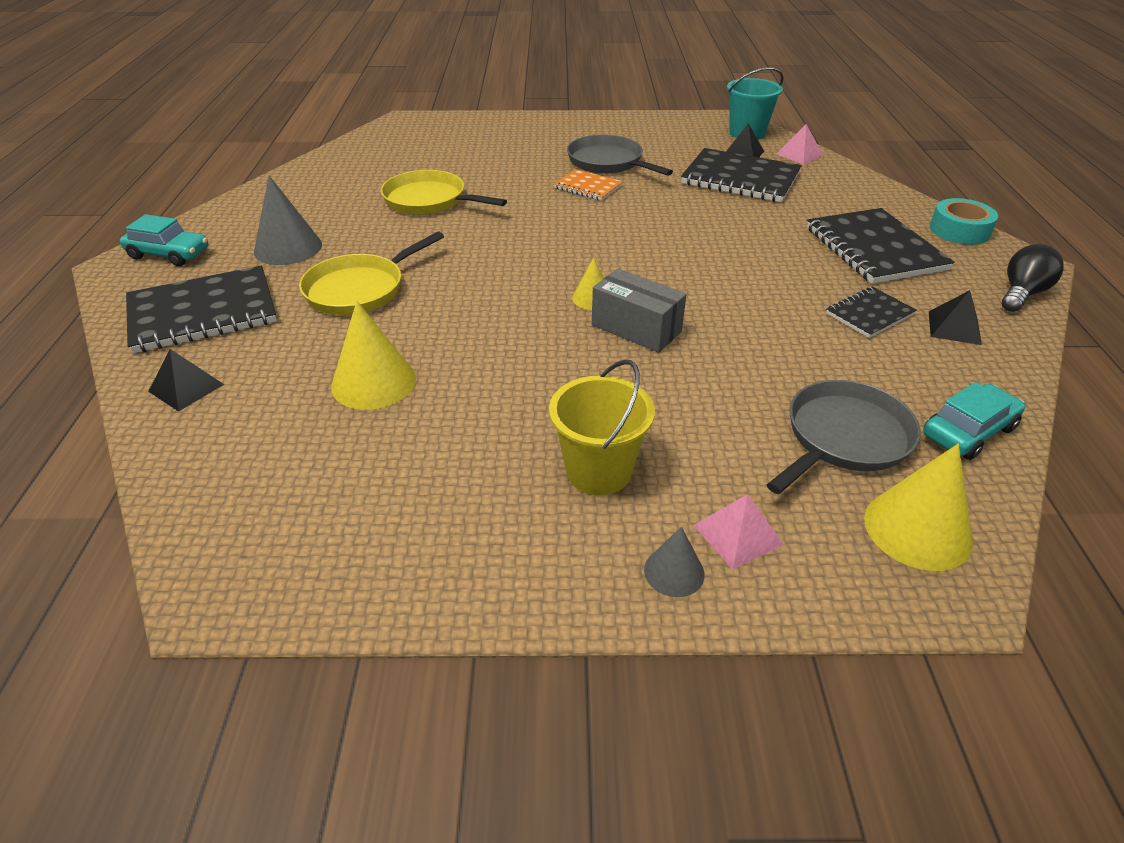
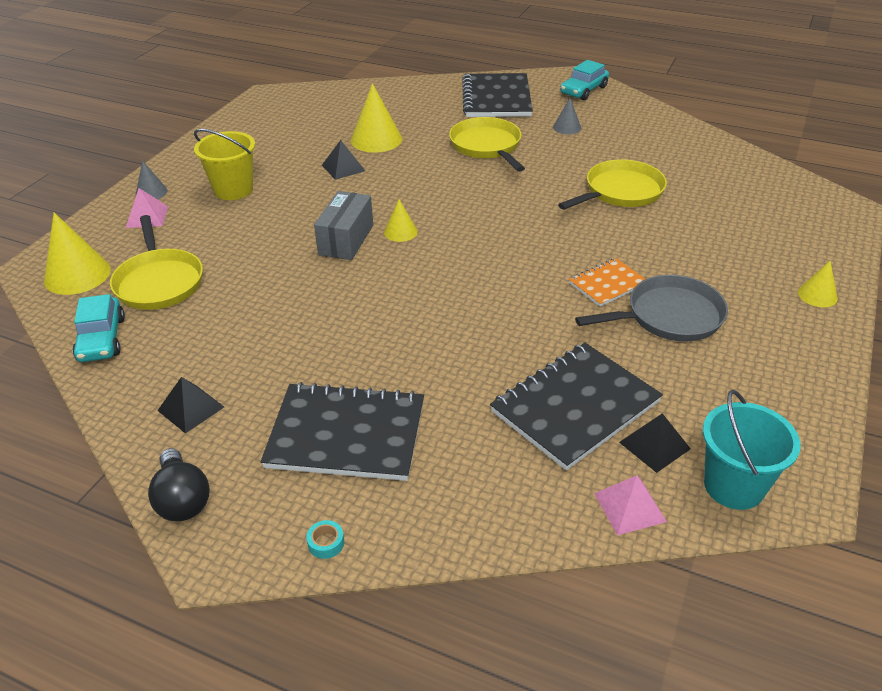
camera: 115 degrees right, 0 degrees up
black pyramid [148,349,224,412] -> black pyramid moved to [322,140,365,180]
grey cone [254,176,322,265] -> grey cone [553,98,581,134], size x0.56
grey box [592,268,687,353] -> grey box turned 45 degrees counterclockwise [314,191,373,260]
grey pan [767,380,921,494] -> yellow pan [110,215,203,310]
black notebook [826,287,917,338] -> none
turquoise tape [930,198,998,245] -> turquoise tape [306,520,344,559], size x0.45
none -> yellow cone [798,261,837,307]

